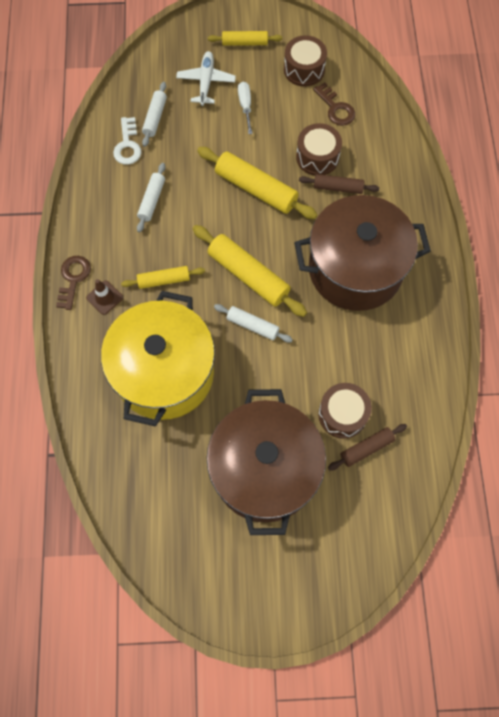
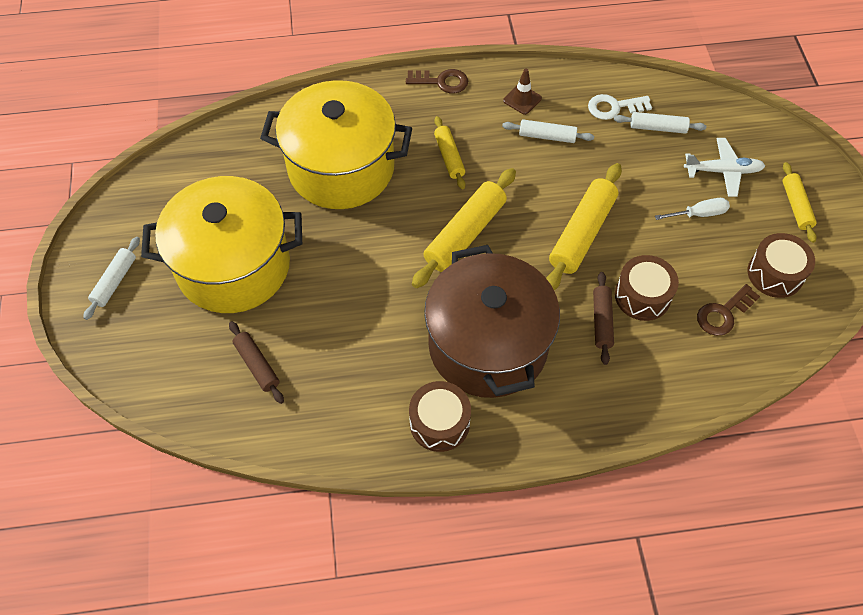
camera: 85 degrees right, 10 degrees down
brown traffic cone [86,279,123,315] -> brown traffic cone moved to [503,69,542,115]
brown pot [207,389,326,535] -> yellow pot [141,176,302,313]
white rolling pin [214,304,293,342] -> white rolling pin moved to [83,237,140,320]
brown drum [318,383,372,439] -> brown drum moved to [409,381,471,452]

